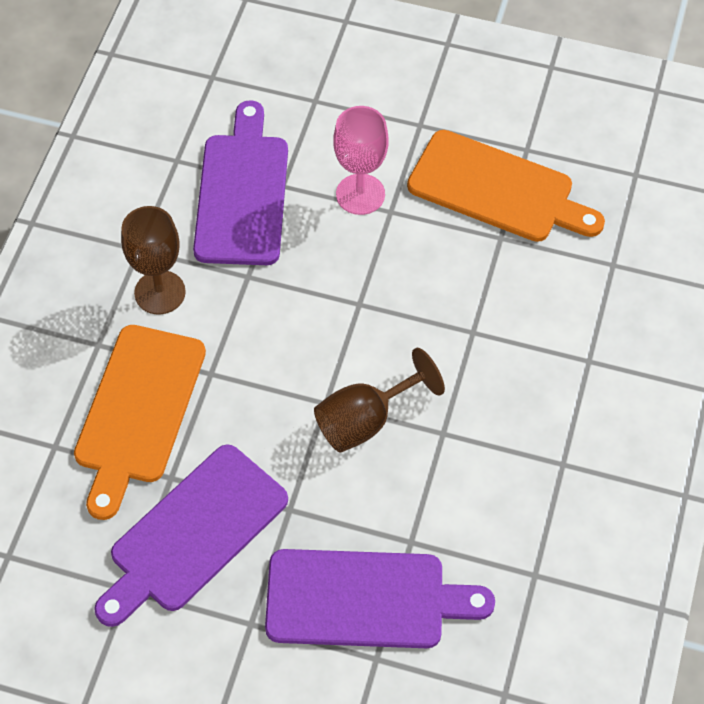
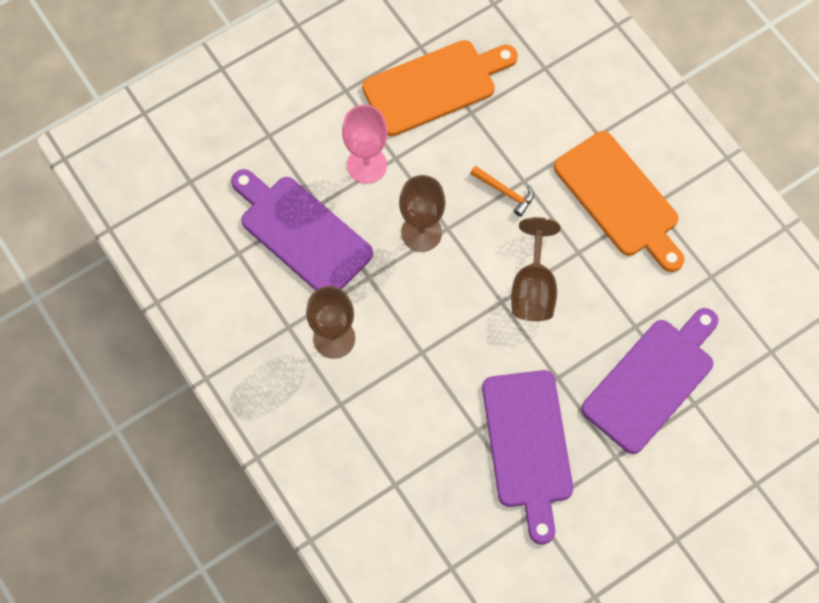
camera: 50 degrees left, 10 degrees up
orange cutting board [74,325,206,520] -> orange cutting board moved to [554,131,684,272]
none -> brown goblet [399,175,445,252]
none -> orange hammer [470,166,534,217]

